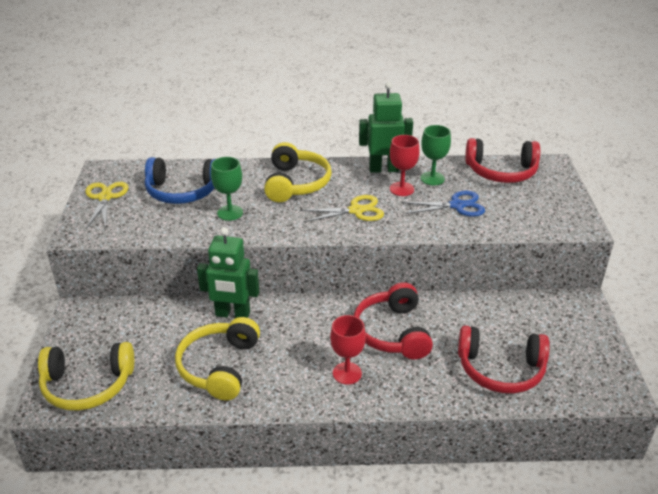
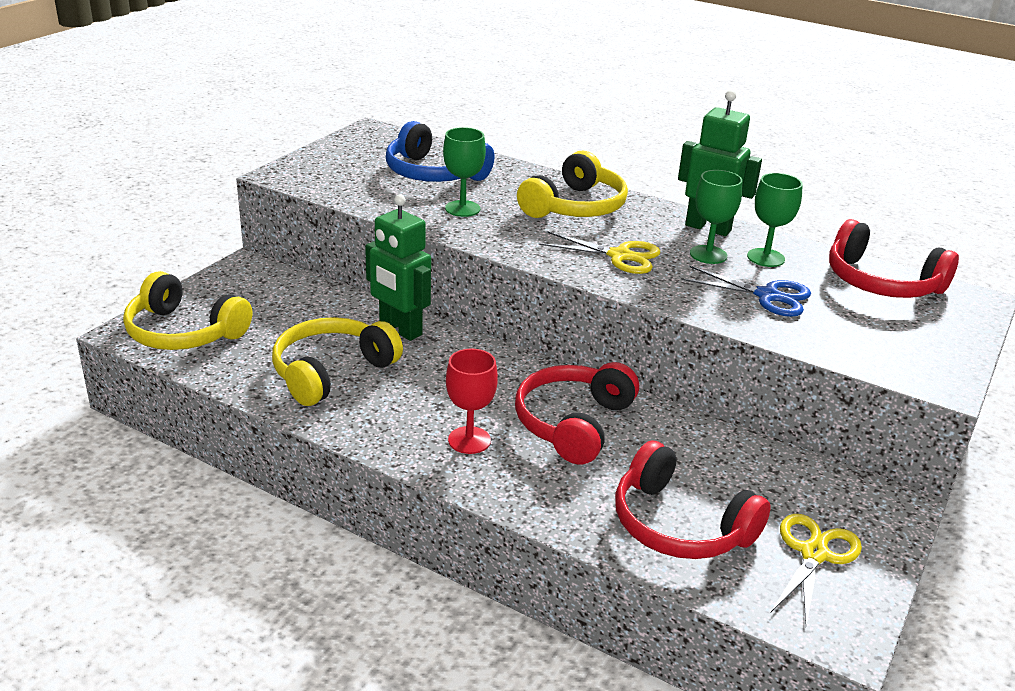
camera: 30 degrees right, 5 degrees down
yellow scissors [85,182,129,228] -> yellow scissors moved to [771,514,862,626]
red goblet [390,135,420,196] -> green goblet [690,170,742,264]

